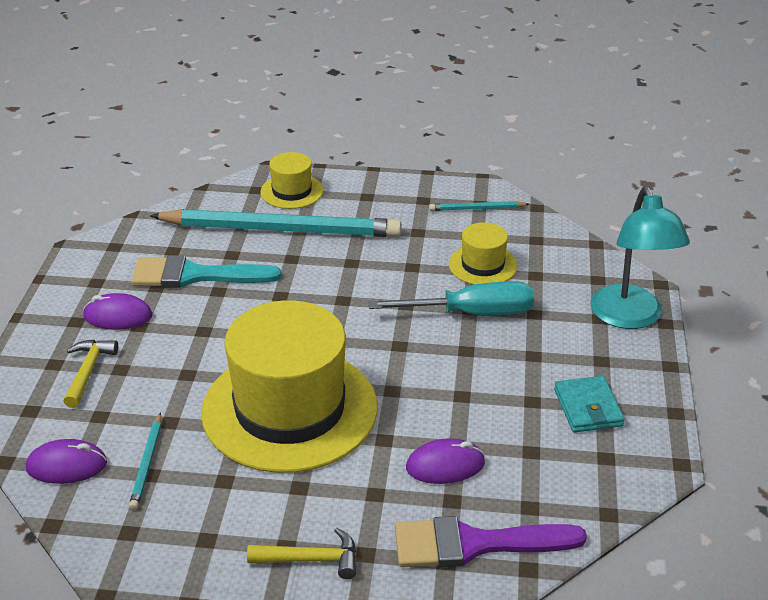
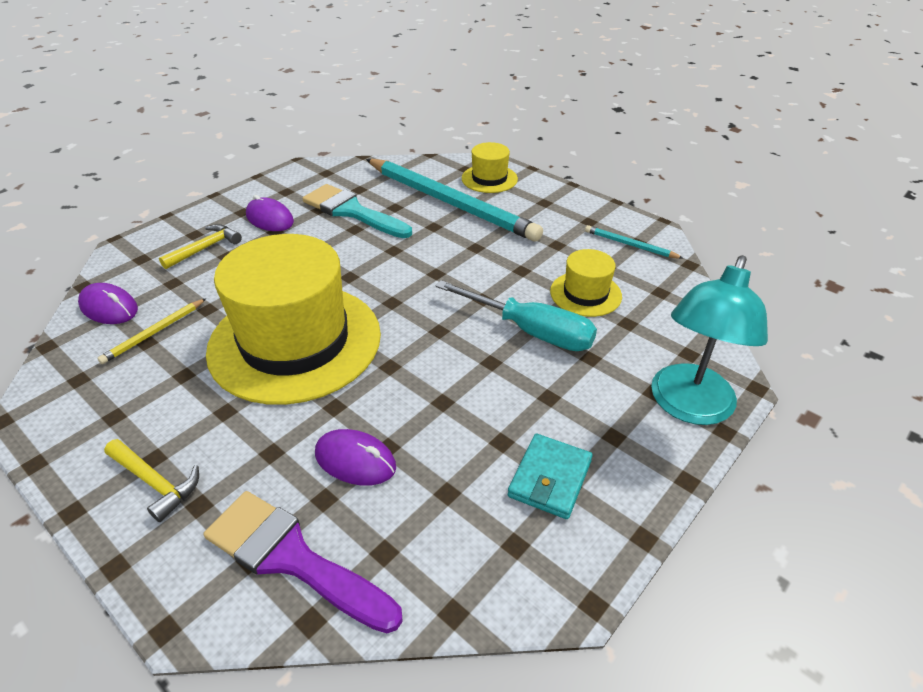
camera: 35 degrees right, 5 degrees up
turquoise pencil [129,412,161,510] -> yellow pencil [97,298,206,364]

